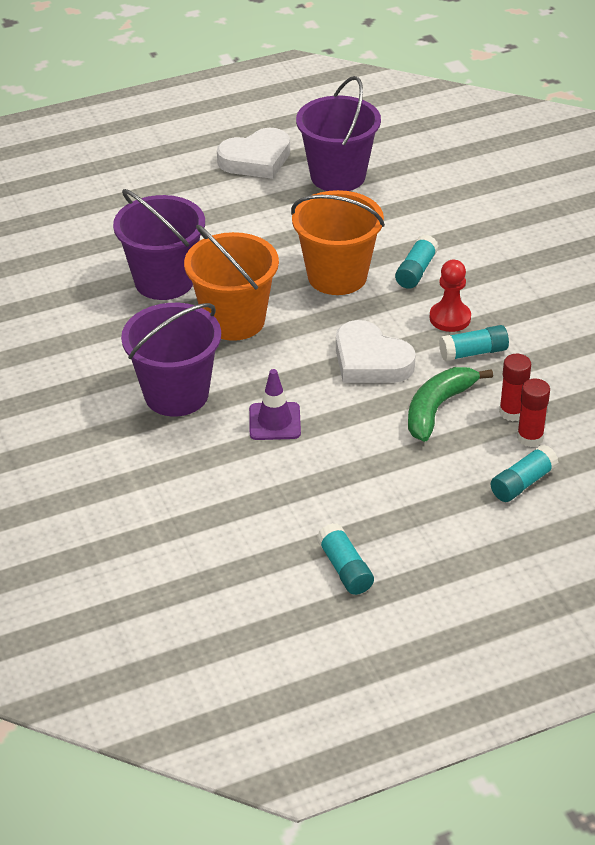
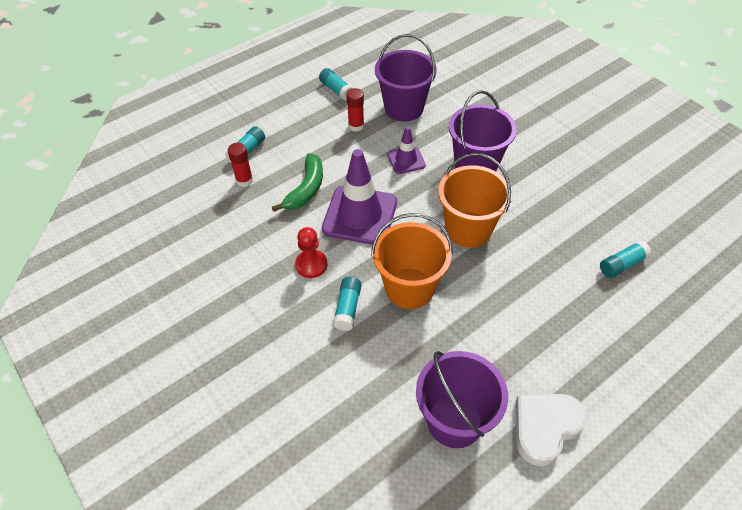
camera: 165 degrees right, 10 degrees up
purple bucket [113,189,205,300] -> purple bucket moved to [375,34,437,122]
white heart [336,320,416,383] -> purple traffic cone [322,149,397,245]
turquoise glue stick [439,325,509,361] -> turquoise glue stick moved to [600,240,651,278]
red glue stick [499,354,531,421] -> red glue stick moved to [346,88,364,131]

